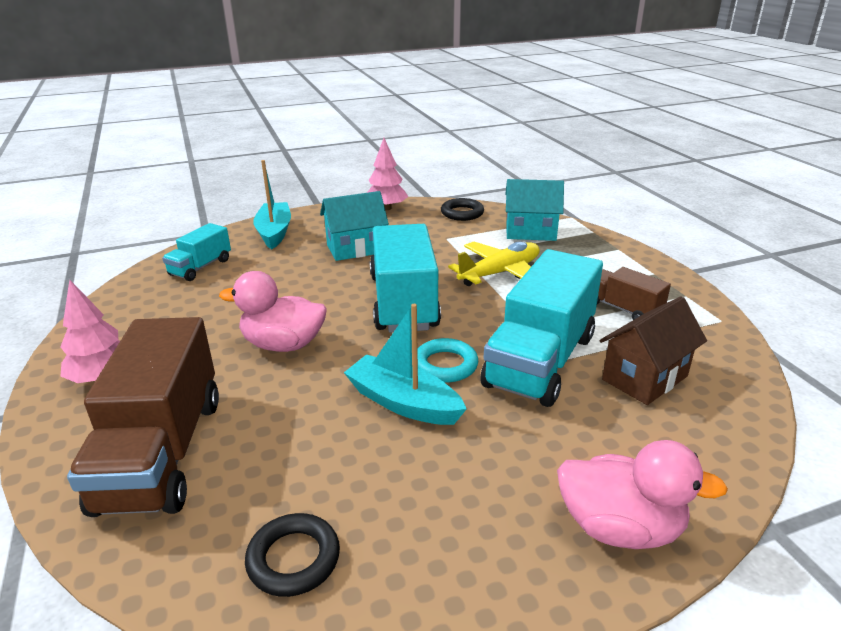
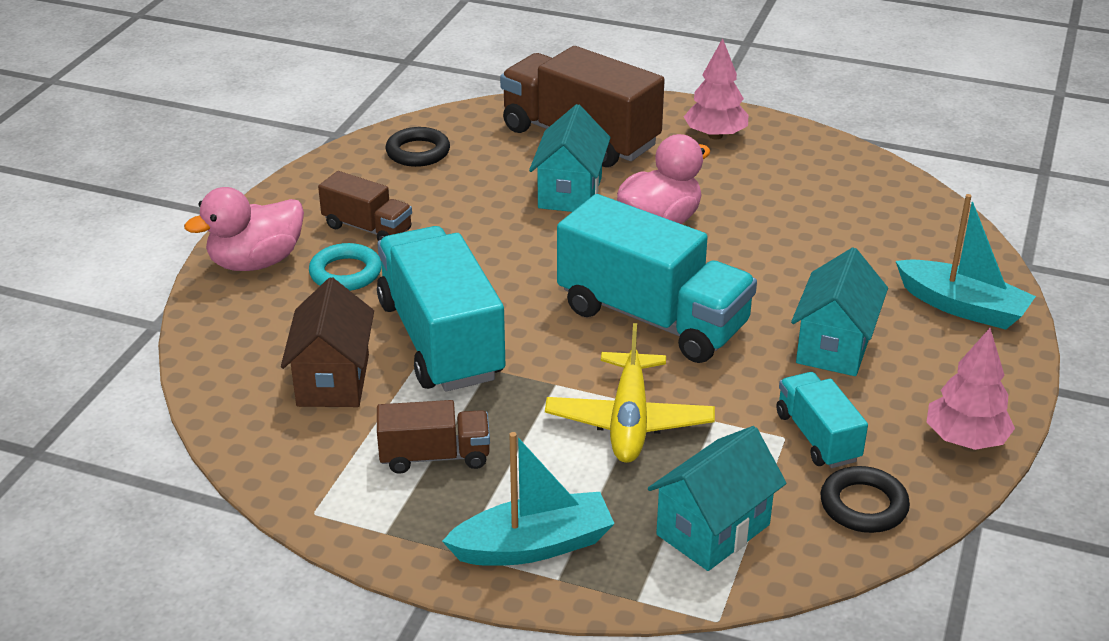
camera: 130 degrees right, 5 degrees up
turquoise truck [162,223,231,281] -> turquoise truck moved to [776,372,868,468]
turquoise boat [344,304,467,425] -> turquoise boat moved to [442,432,615,566]
turquoise ring [417,338,479,383] -> turquoise ring moved to [309,243,382,291]
none -> brown truck [318,171,412,241]
none -> turquoise house [529,104,611,212]

